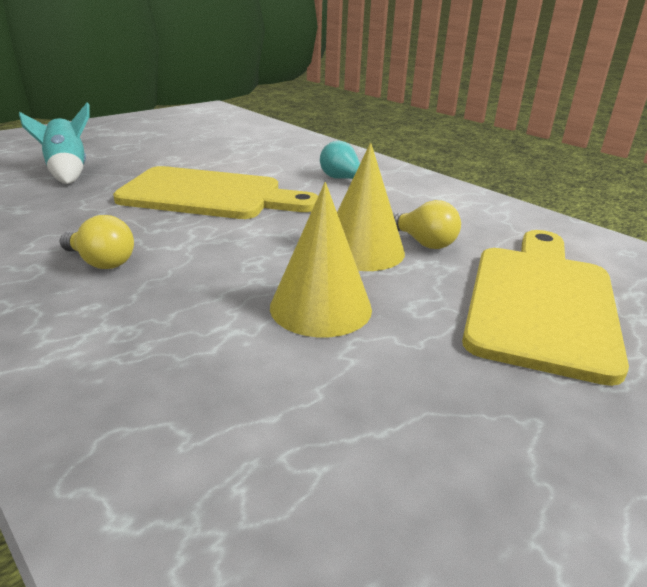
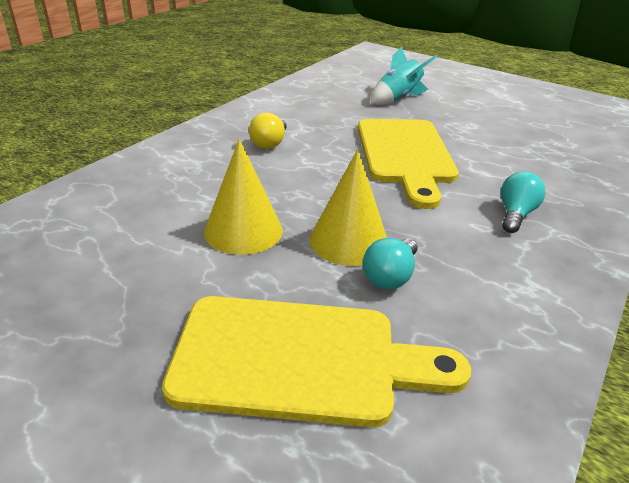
camera: 75 degrees right, 5 degrees up
yellow light bulb [393,200,461,249] -> turquoise light bulb [363,238,417,289]

